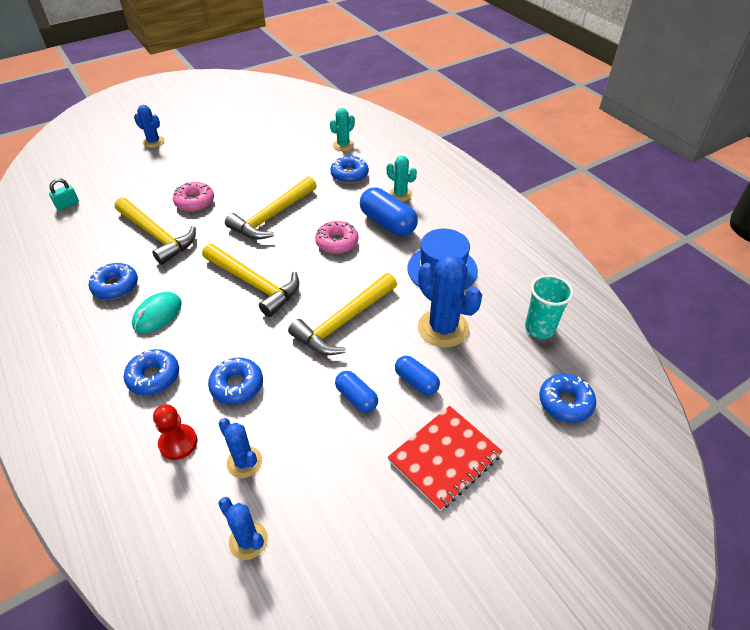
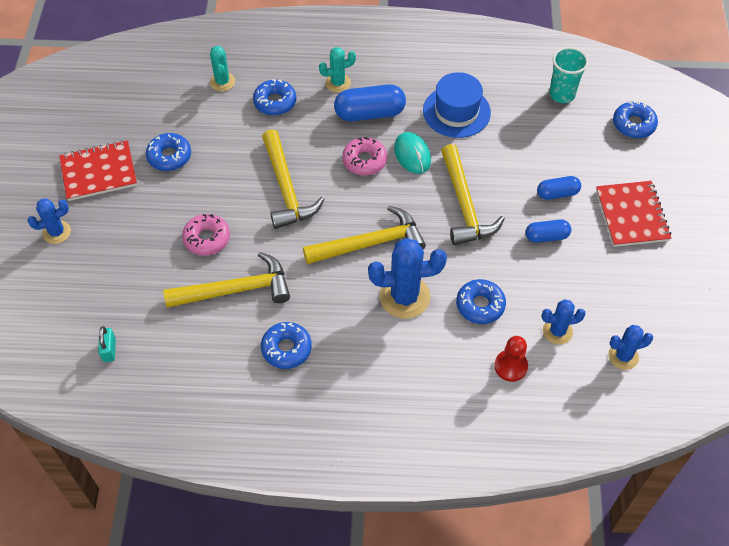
camera: 55 degrees left, 10 degrees up
blue donut [124,349,179,395] -> blue donut moved to [146,133,191,171]
turquoise mouse [132,292,182,333] -> turquoise mouse moved to [394,132,431,174]
blue cactus [418,254,482,348] -> blue cactus moved to [368,238,447,319]
none -> red notebook [59,140,137,201]

